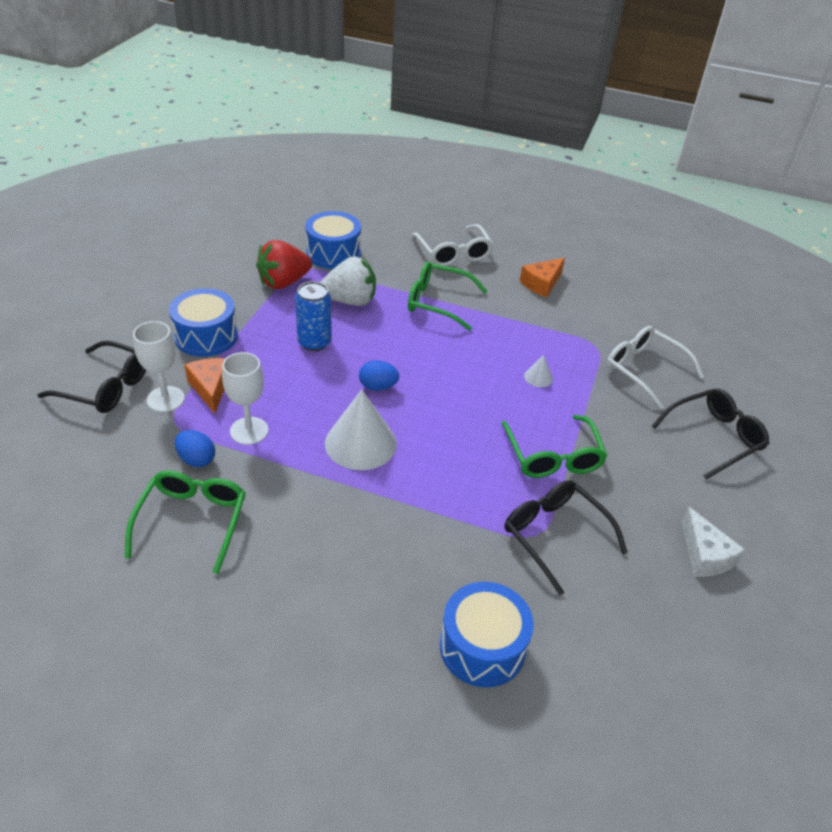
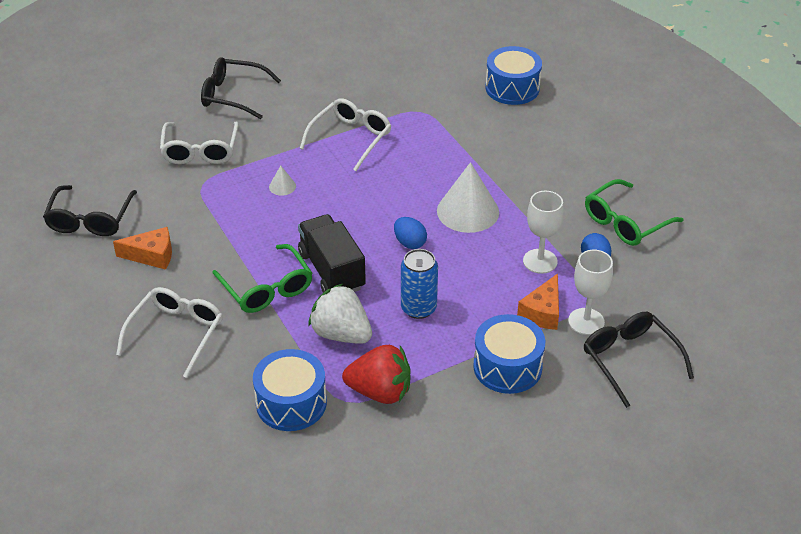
camera: 135 degrees left, 0 degrees up
green glasses [502,415,607,478] -> white glasses [300,98,391,171]
black glasses [505,480,628,595] -> black glasses moved to [43,185,137,236]
white cheese [682,507,745,577] -> none
none -> black truck [298,214,366,292]

